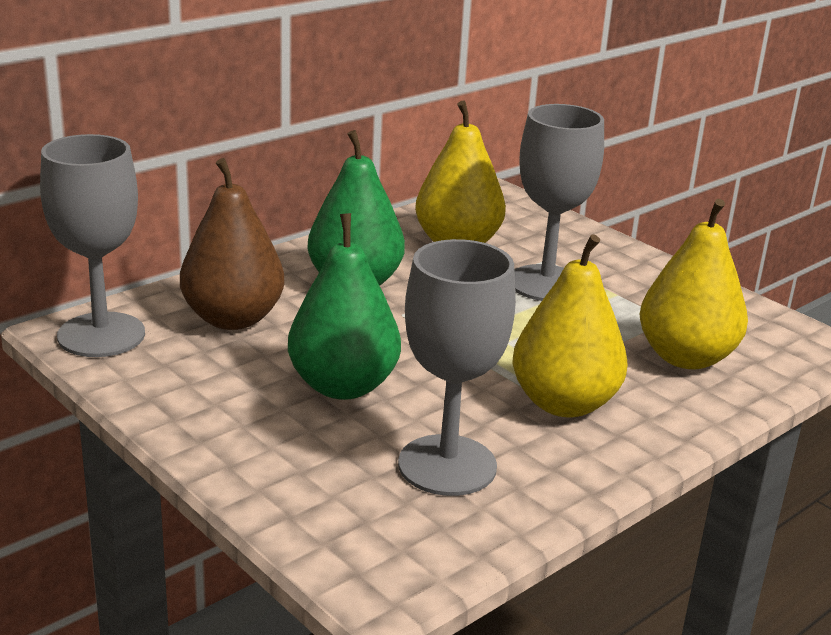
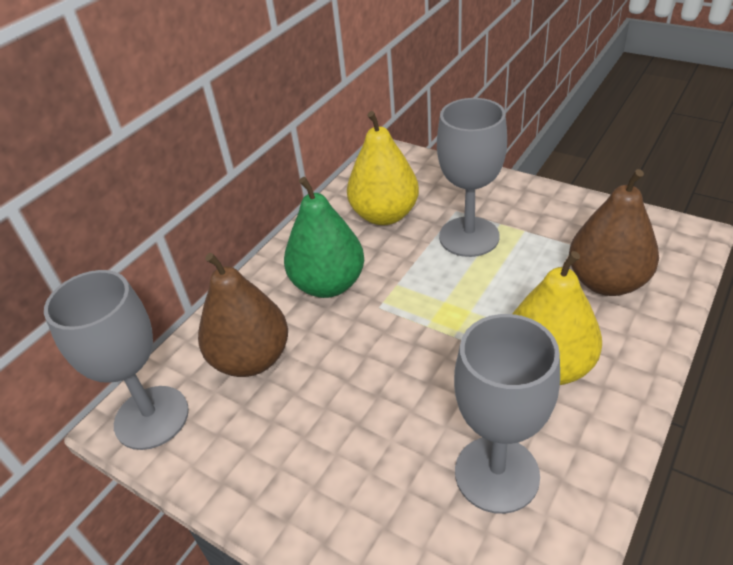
camera: 10 degrees left, 15 degrees up
green pear [288,213,401,400] -> none
yellow pear [640,199,748,369] -> brown pear [569,169,659,296]

